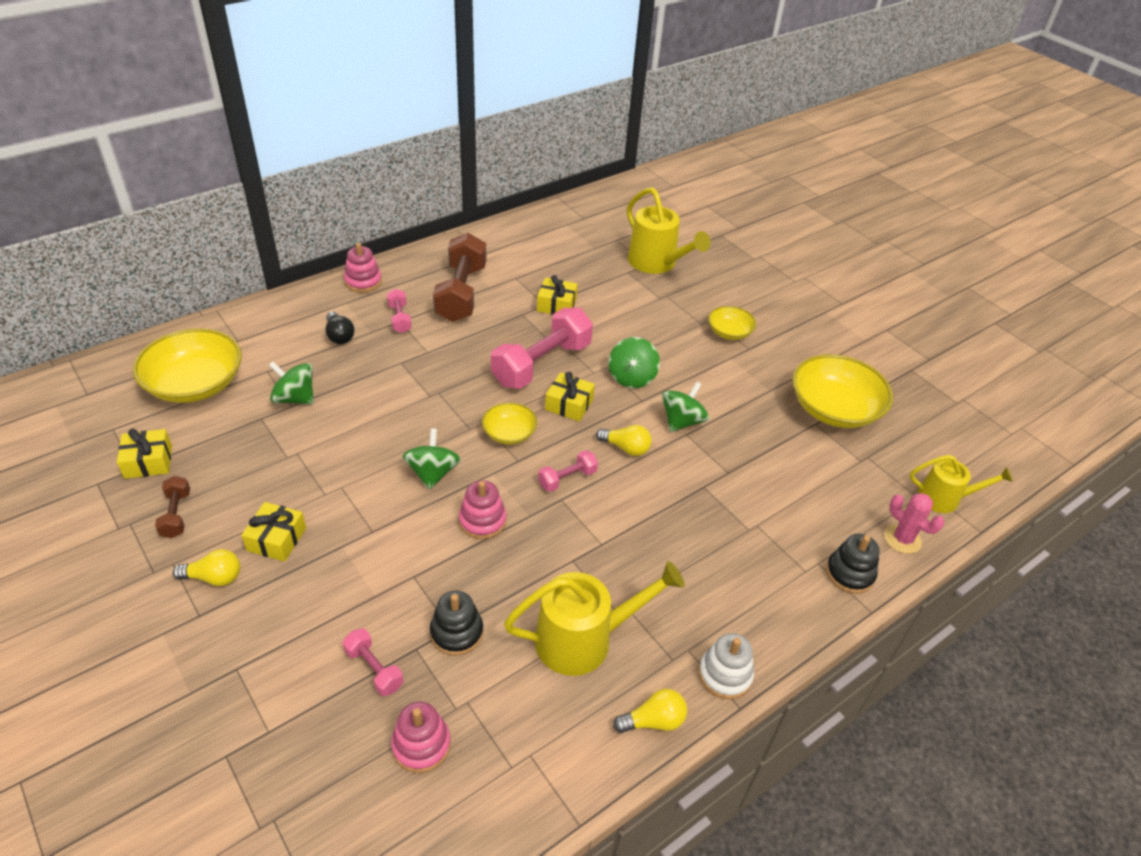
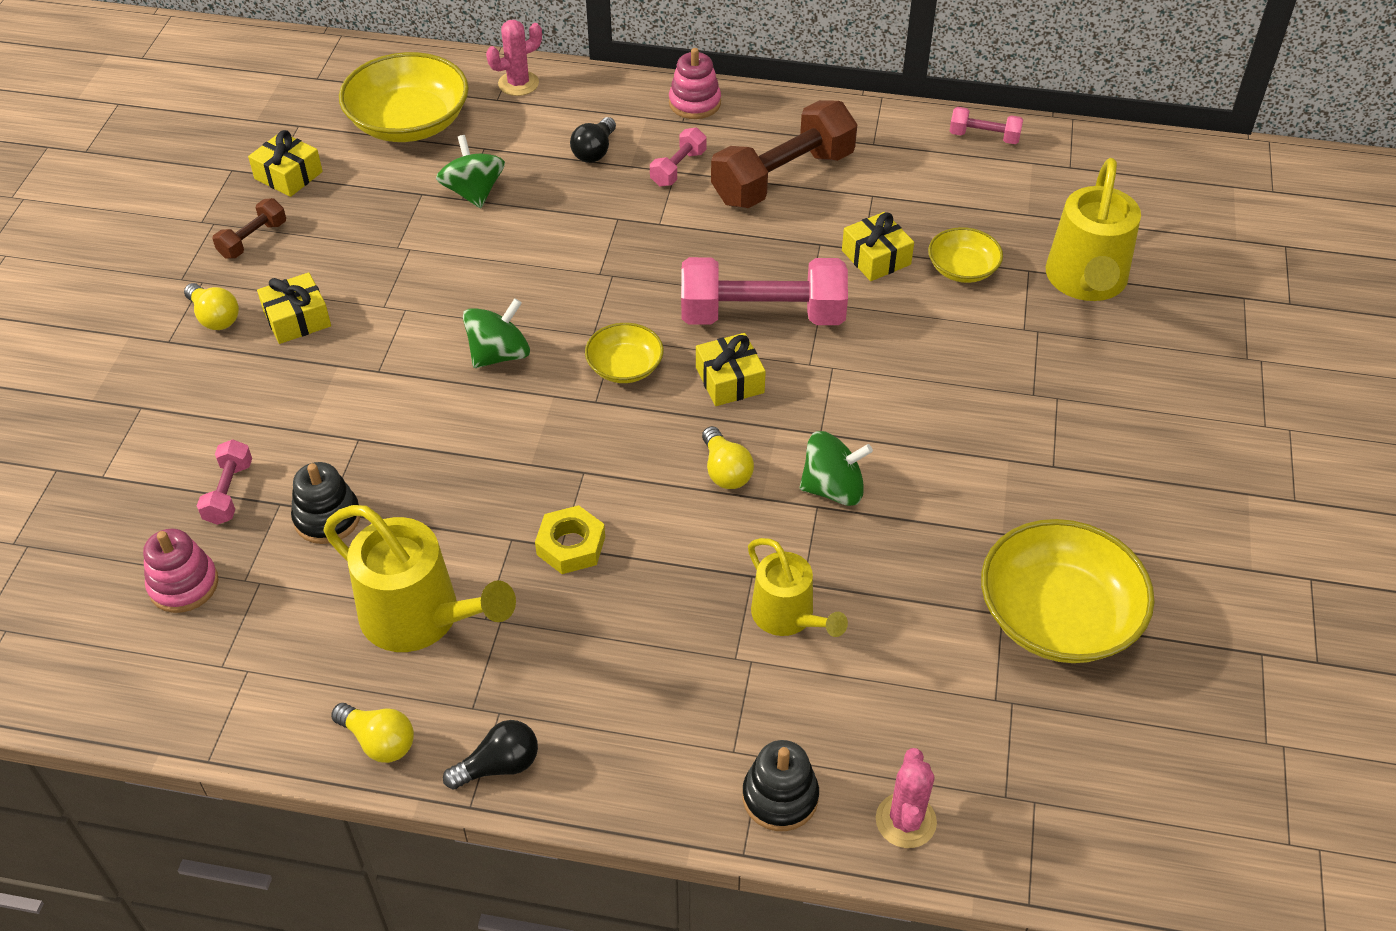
camera: 50 degrees right, 5 degrees up
pink stacking toy [459,480,507,539] -> none
pink dumbbell [538,450,598,492] -> pink dumbbell moved to [949,107,1023,144]
green spinning top [609,337,660,388] -> none
white stacking toy [699,633,754,699] -> black light bulb [443,720,538,790]
yellow bowl [708,306,756,340] -> yellow bowl moved to [928,227,1003,283]
yellow watering can [910,455,1013,513] -> yellow watering can moved to [748,538,848,637]
none -> pink cactus [486,20,542,96]
none -> yellow nut [535,505,605,574]

